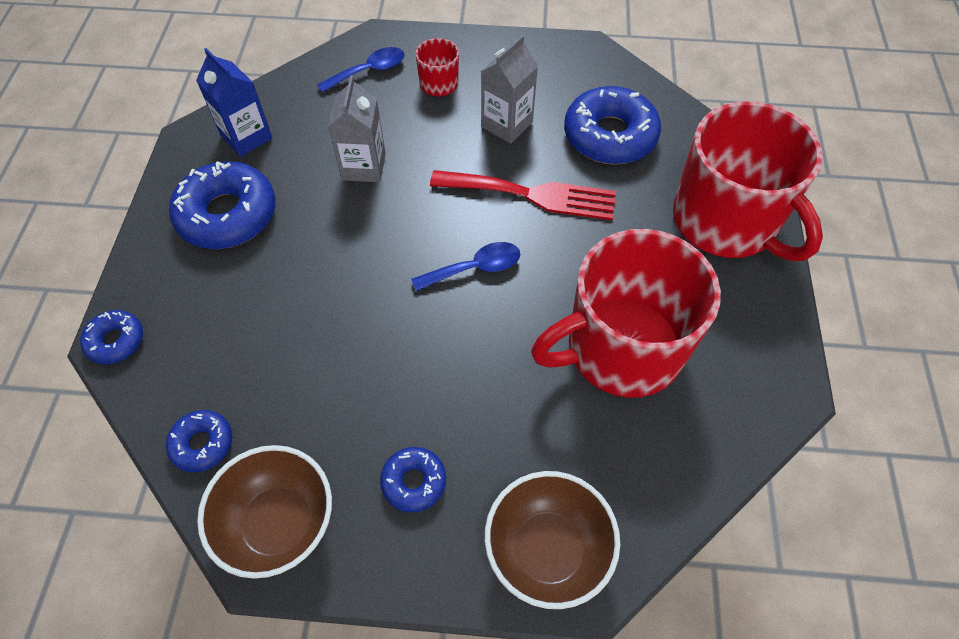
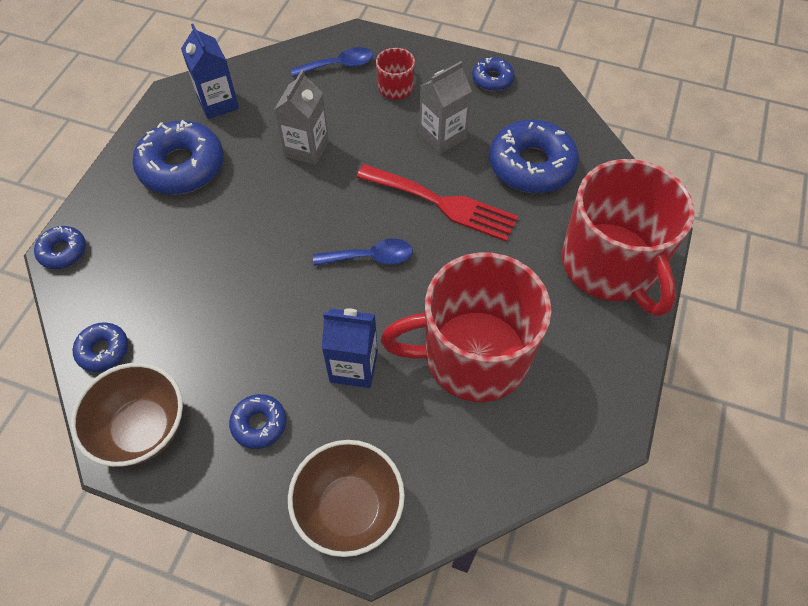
camera: 15 degrees right, 0 degrees up
none -> blue carton [322,308,378,388]
none -> blue donut [472,57,514,91]

